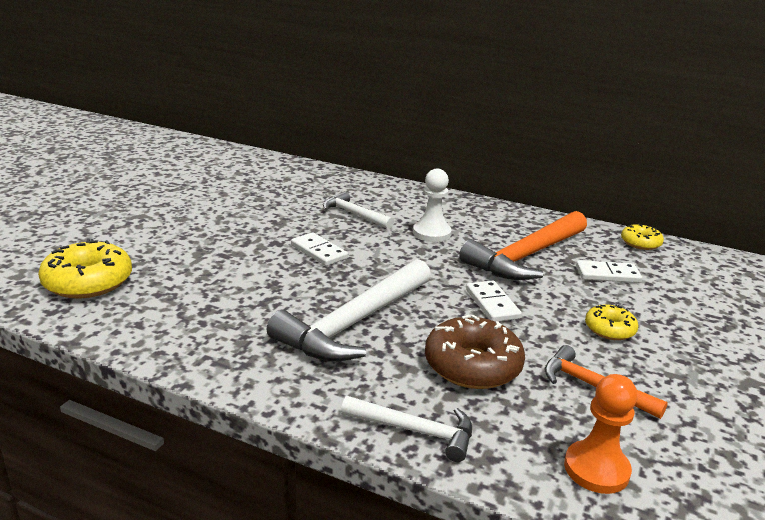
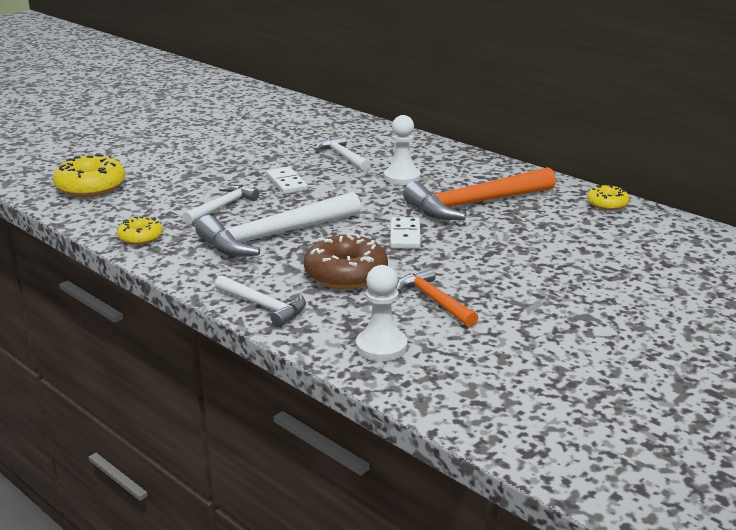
camera: 20 degrees right, 0 degrees up
orange pawn [564,374,637,494] -> white pawn [356,265,407,361]
white domino [576,260,642,283] -> none
yellow donut [585,304,638,340] -> yellow donut moved to [117,216,163,245]
none -> white hammer [183,185,259,225]

